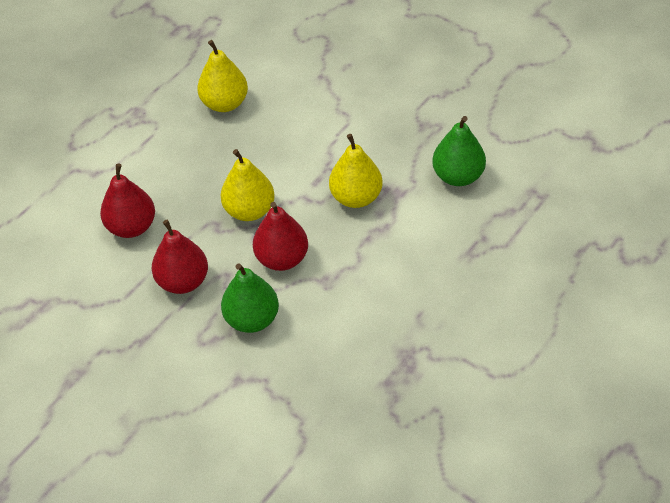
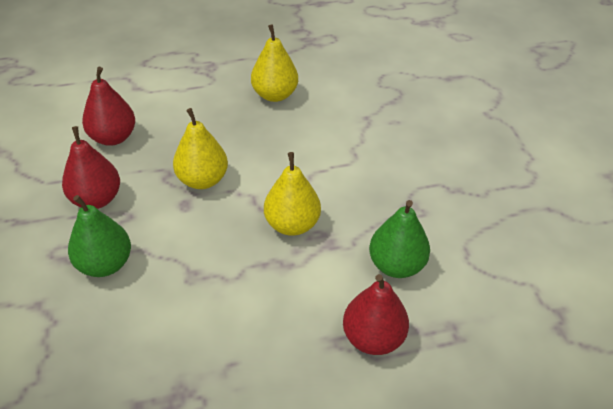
camera: 35 degrees right, 5 degrees down
red pear [253,202,308,271] -> red pear moved to [343,274,409,355]

